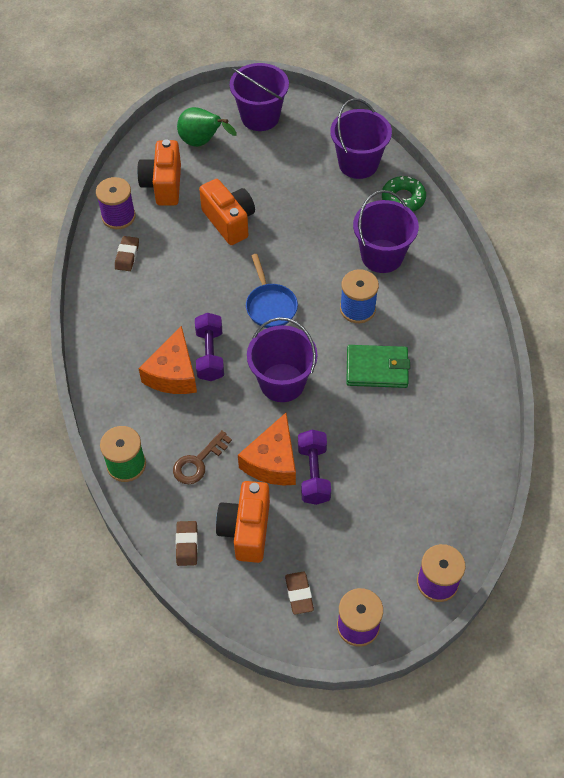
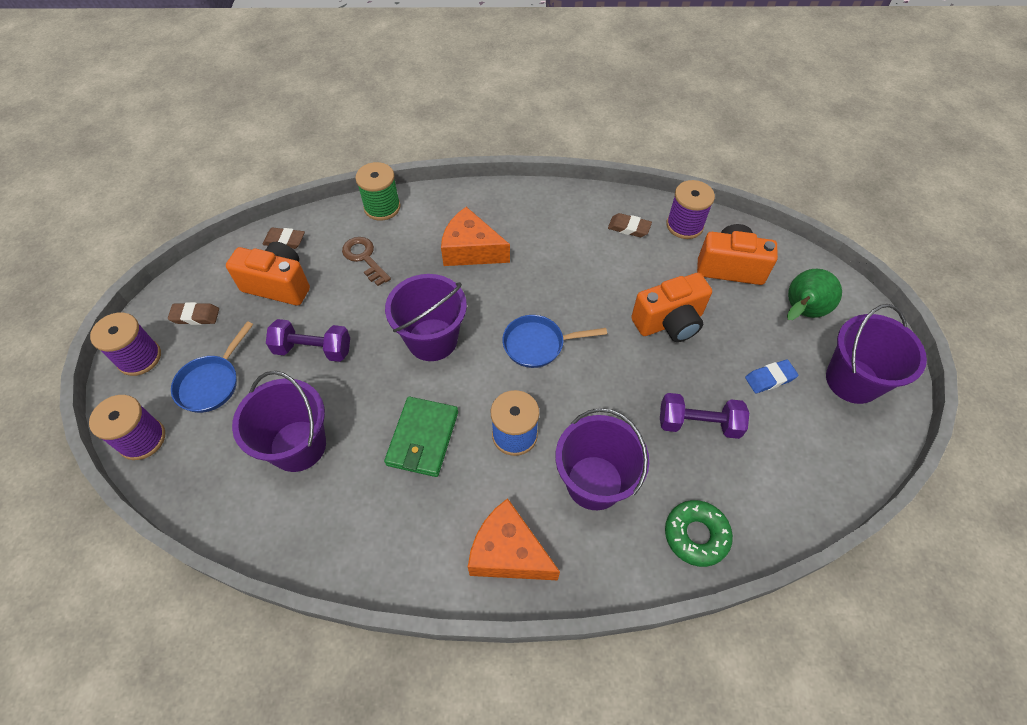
camera: 100 degrees right, 0 degrees up
purple dumbbell [195,313,224,381] -> purple dumbbell moved to [660,393,749,439]
orange cheese [238,413,296,485] -> orange cheese moved to [468,498,560,580]
purple bucket [330,99,392,179] -> purple bucket moved to [232,371,326,472]
none -> blue pan [171,321,253,413]
none -> blue eraser [745,360,798,393]

